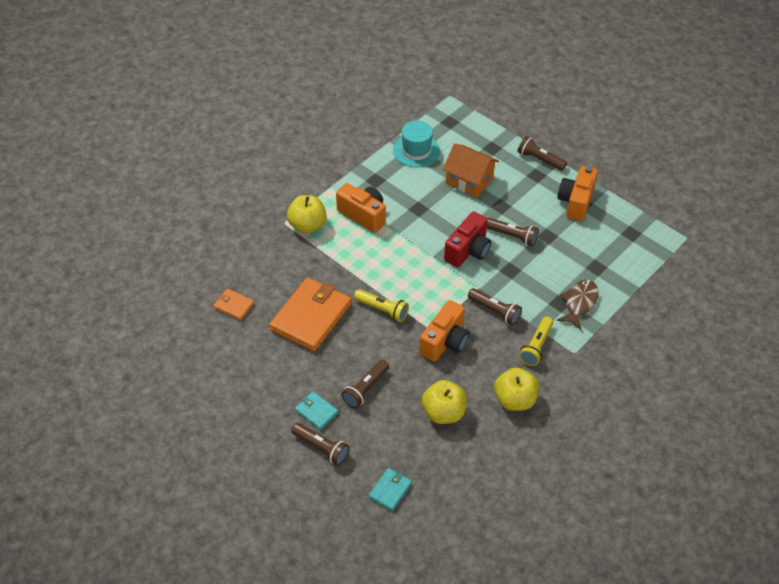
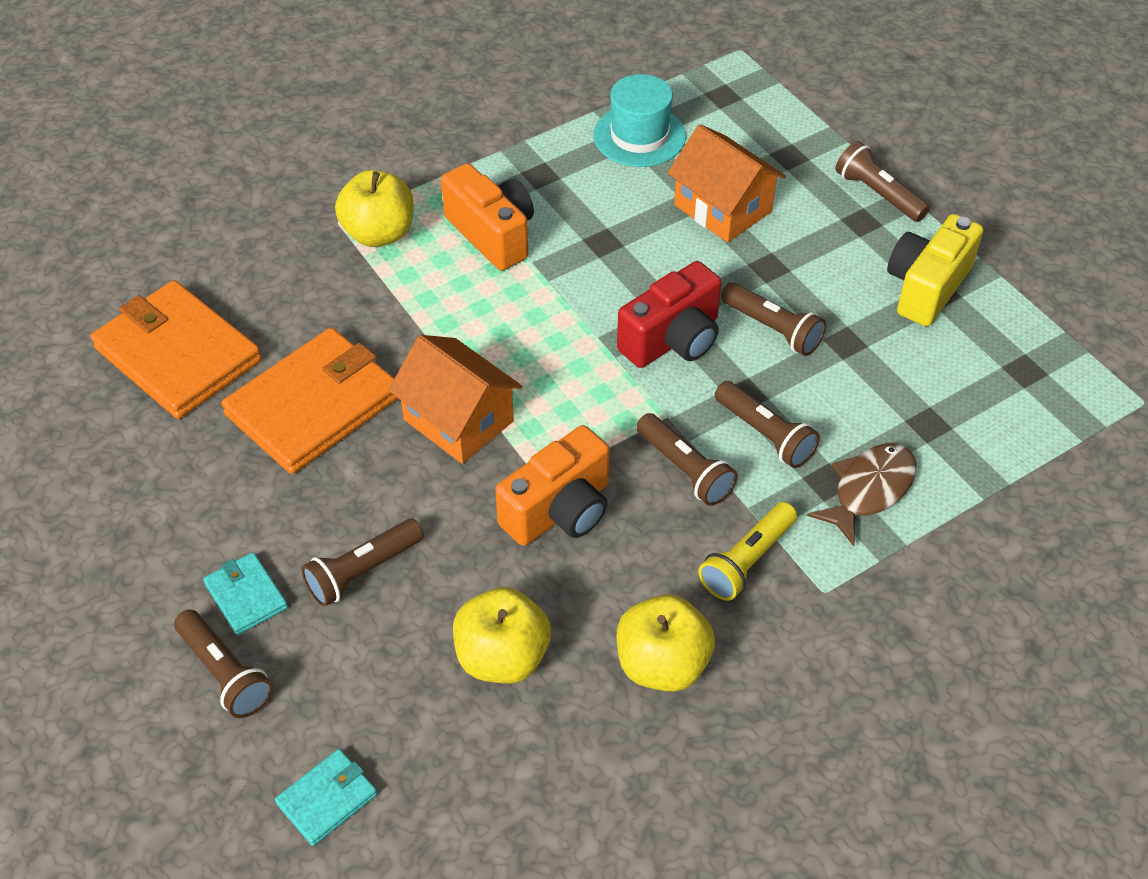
camera: 15 degrees right, 0 degrees up
orange wallet [213,289,254,320] -> orange wallet [90,280,262,419], size x2.12
yellow flashlight [354,289,409,322] -> orange house [389,335,523,464]
orange camera [557,166,598,221] -> yellow camera [887,214,983,327]
none -> brown flashlight [715,381,820,468]

